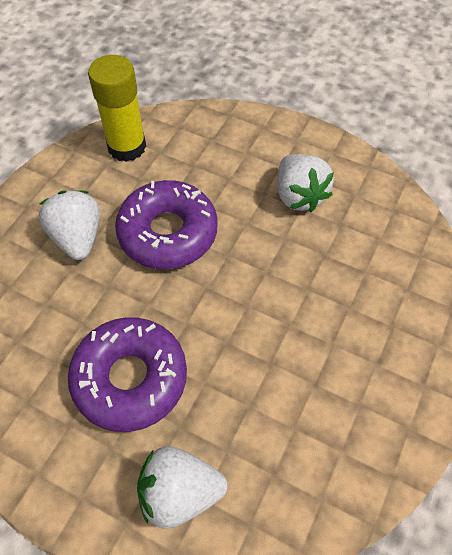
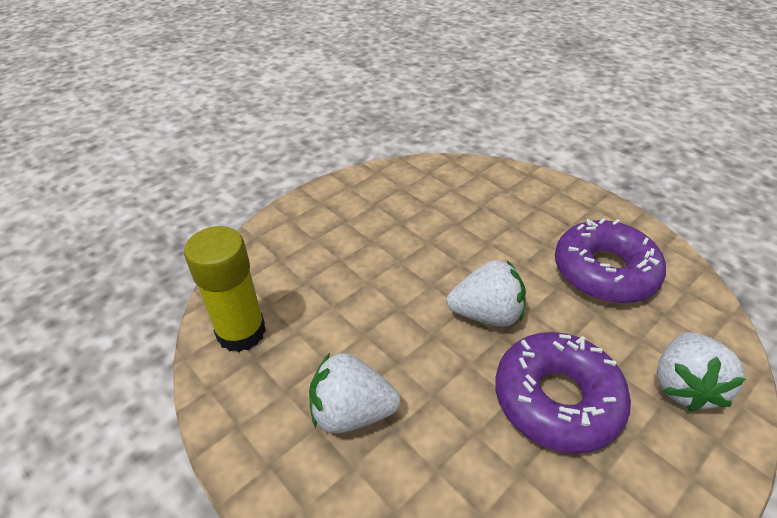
camera: 70 degrees left, 15 degrees down
purple donut [115,180,218,269] -> purple donut moved to [555,218,666,303]
white strawberry [277,154,334,212] -> white strawberry moved to [447,260,526,327]

